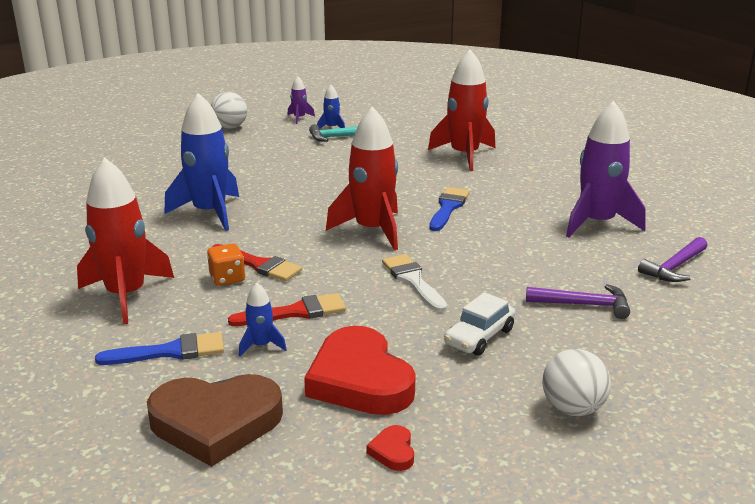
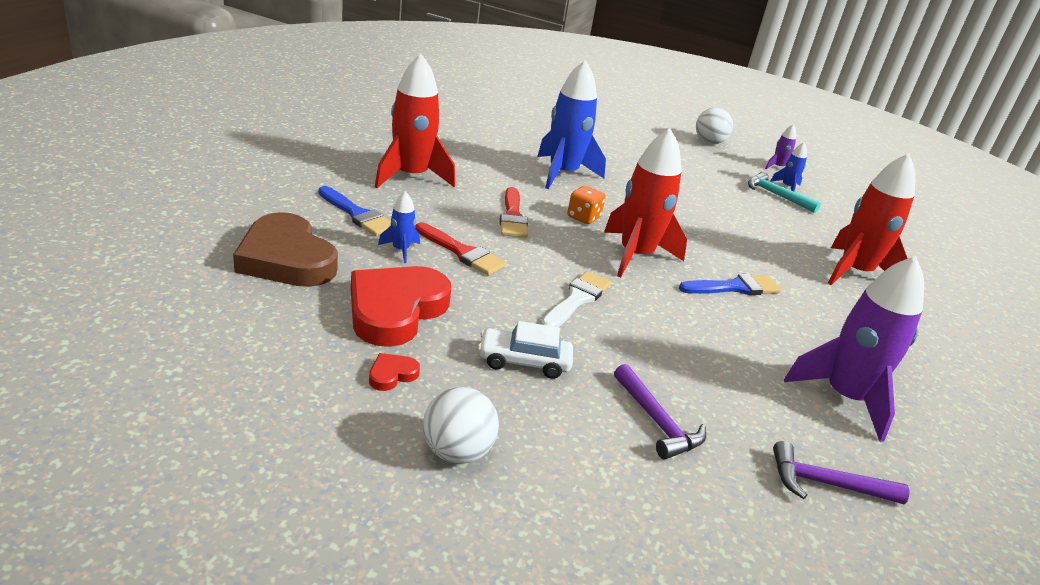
camera: 50 degrees right, 5 degrees up
orange dice [207,243,245,286] -> orange dice moved to [567,186,606,224]
red heart [366,425,414,471] -> red heart moved to [369,353,420,391]

